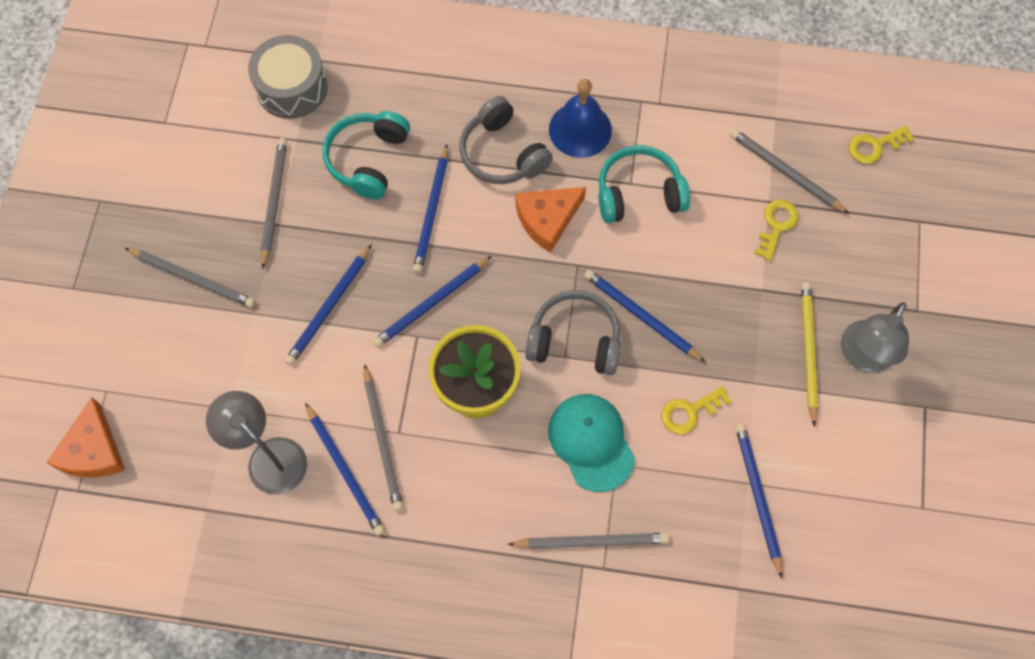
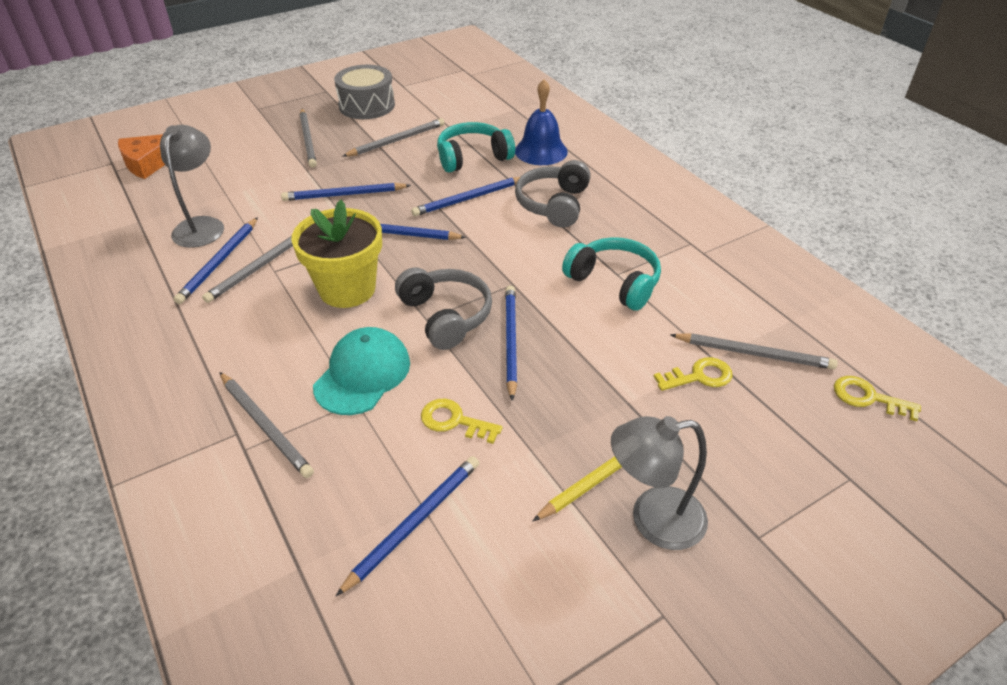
camera: 50 degrees right, 25 degrees down
grey drum [248,35,328,119] -> grey drum moved to [334,65,395,119]
orange cheese [515,187,586,253] -> none
blue bell [549,79,612,158] -> blue bell moved to [515,79,568,165]
grey pencil [730,129,849,214] -> grey pencil turned 105 degrees clockwise [670,333,838,370]

